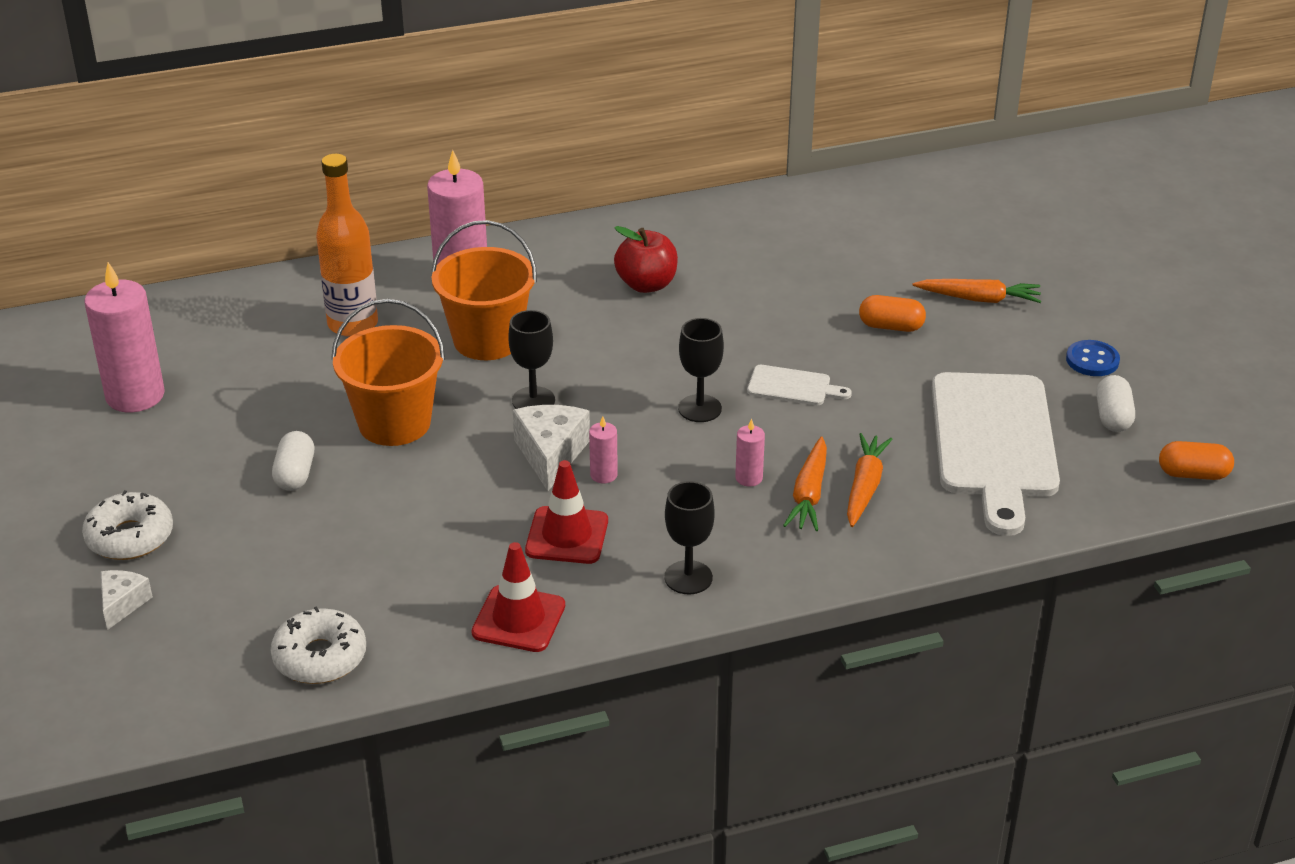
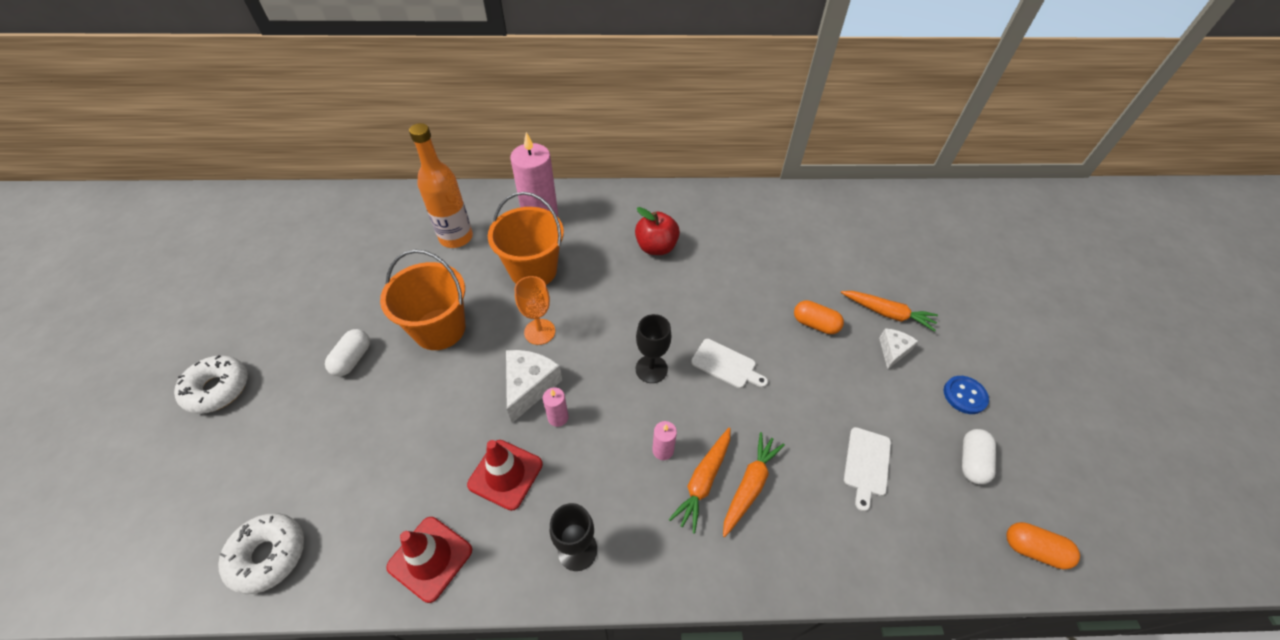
camera: 15 degrees right, 15 degrees up
pink candle [84,262,165,412] -> none
white cheese [101,570,153,630] -> white cheese moved to [879,328,918,369]
black goblet [508,310,555,409] -> orange goblet [515,276,555,345]
white cutting board [932,372,1060,536] -> white cutting board [844,427,891,511], size x0.43

